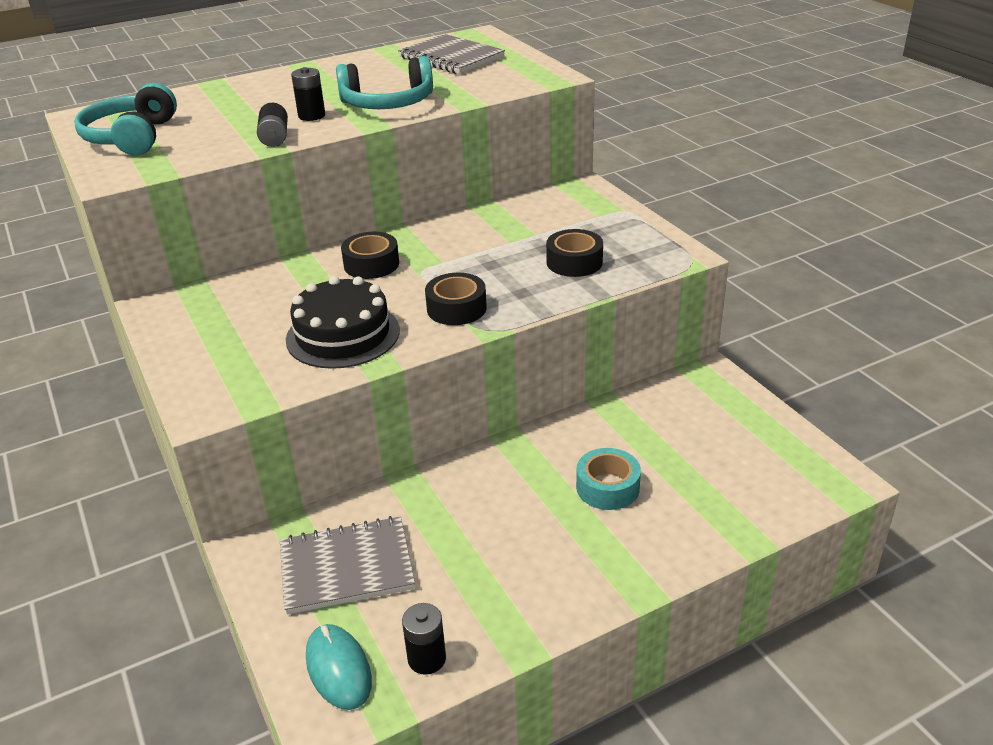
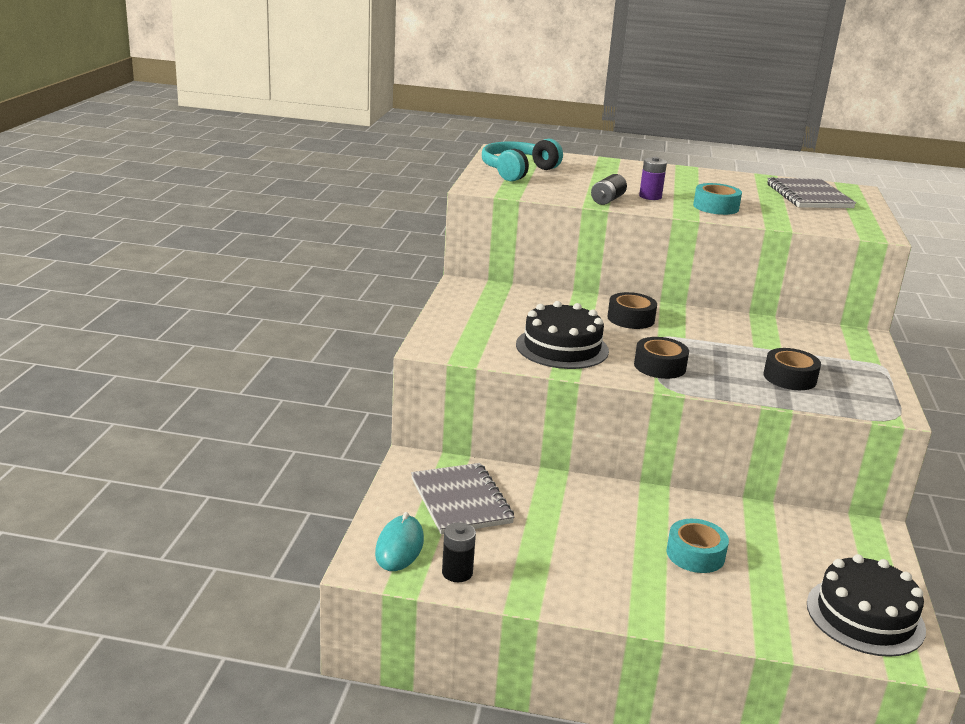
camera: 35 degrees right, 10 degrees down
grey notebook [280,516,415,614] -> grey notebook turned 45 degrees clockwise [411,463,515,534]
black battery [291,67,325,121] -> purple battery [639,157,667,200]
turquoise headphones [336,56,433,109] -> turquoise tape [693,183,742,215]
none -> black cake [807,554,926,657]

